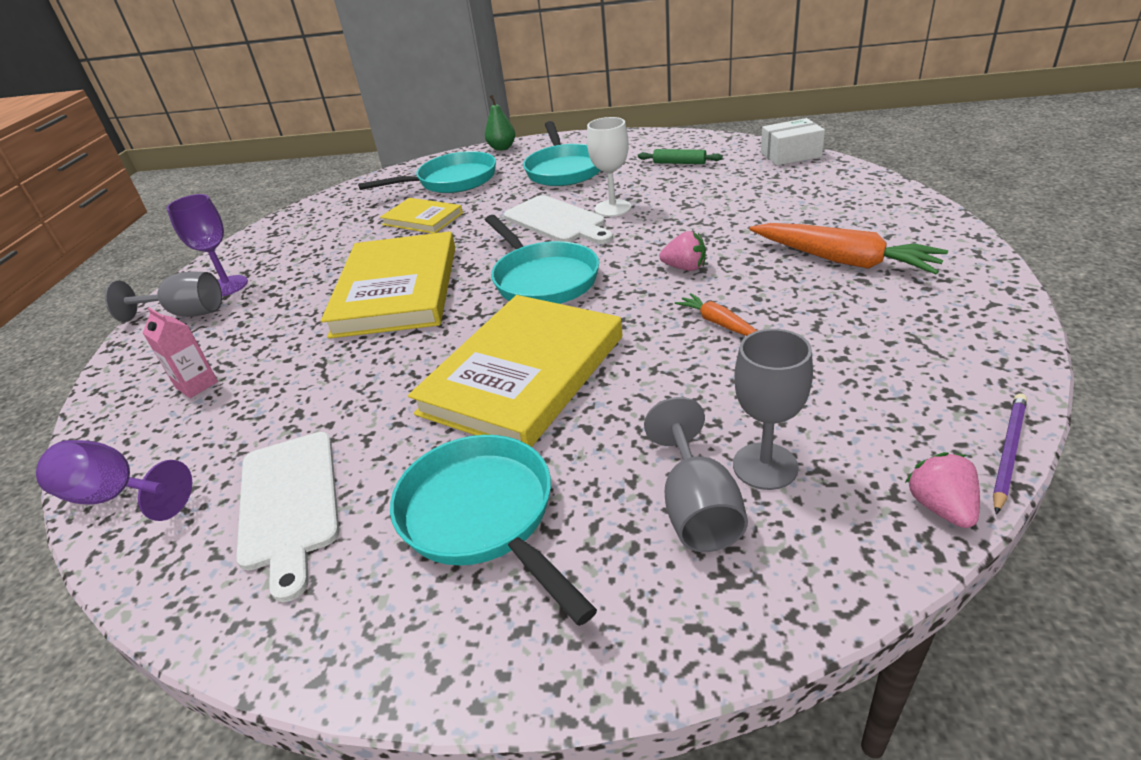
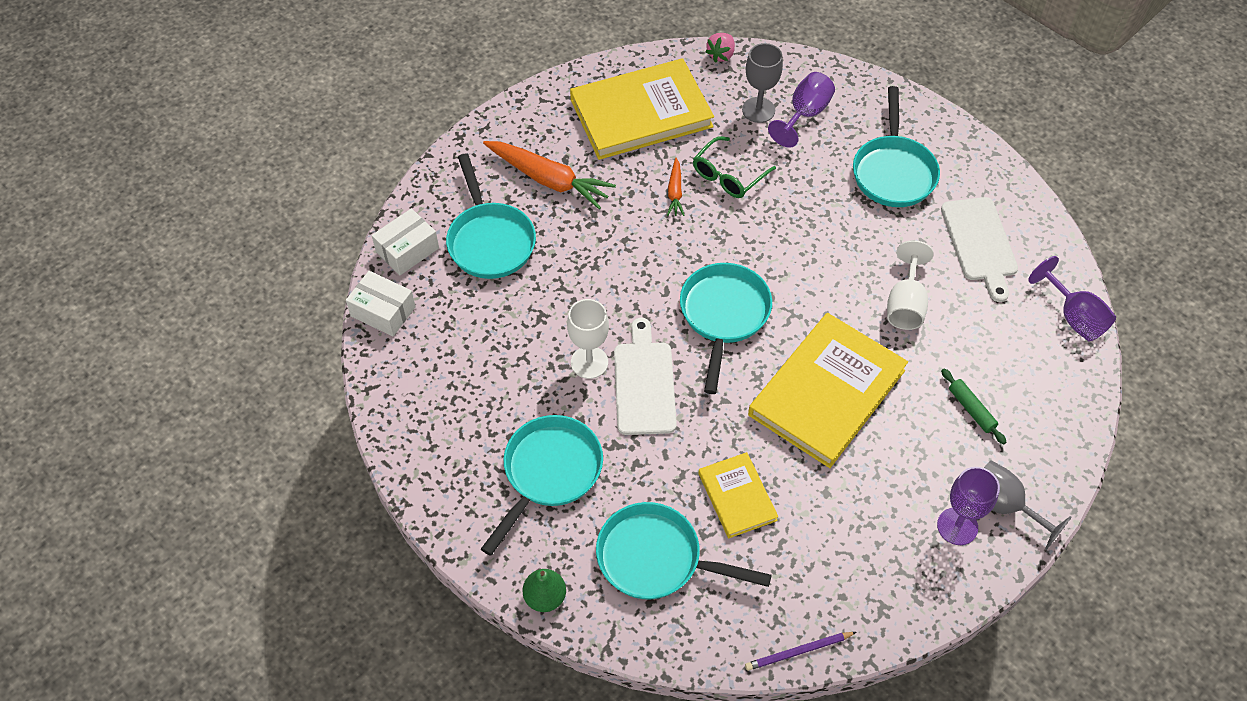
camera: 145 degrees left, 20 degrees up
pink carton [143,308,218,398] -> none
white cutting board [236,432,339,602] -> white cutting board turned 150 degrees clockwise [941,197,1018,302]
yellow book [408,295,622,447] -> yellow book moved to [570,58,714,160]
green rolling pin [638,149,723,164] -> green rolling pin moved to [941,369,1006,445]
grey goblet [644,397,748,552] -> purple goblet [768,72,835,148]
pink strawberry [659,231,706,271] -> none
orange carrot [750,223,948,274] -> orange carrot turned 135 degrees clockwise [483,141,616,209]
purple pencil [993,393,1027,514] -> purple pencil moved to [745,632,857,671]
none -> white box [372,208,439,275]
none -> turquoise pan [446,154,536,279]
none -> green glasses [693,136,776,198]
none -> white goblet [887,240,934,330]

